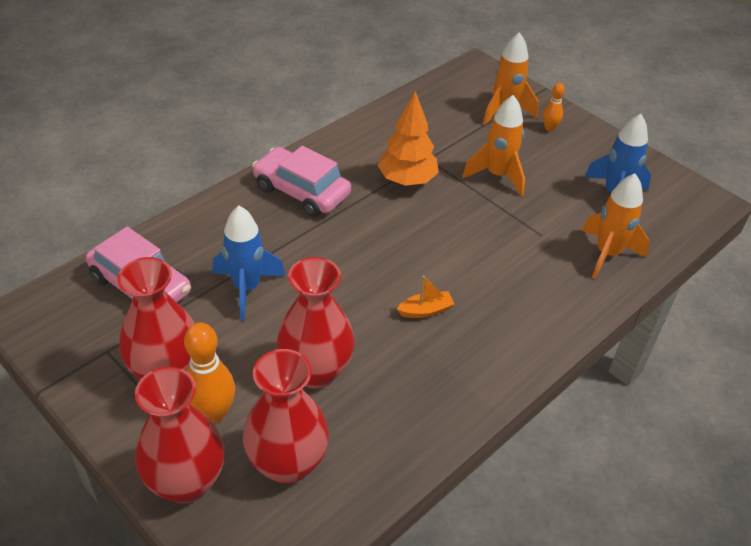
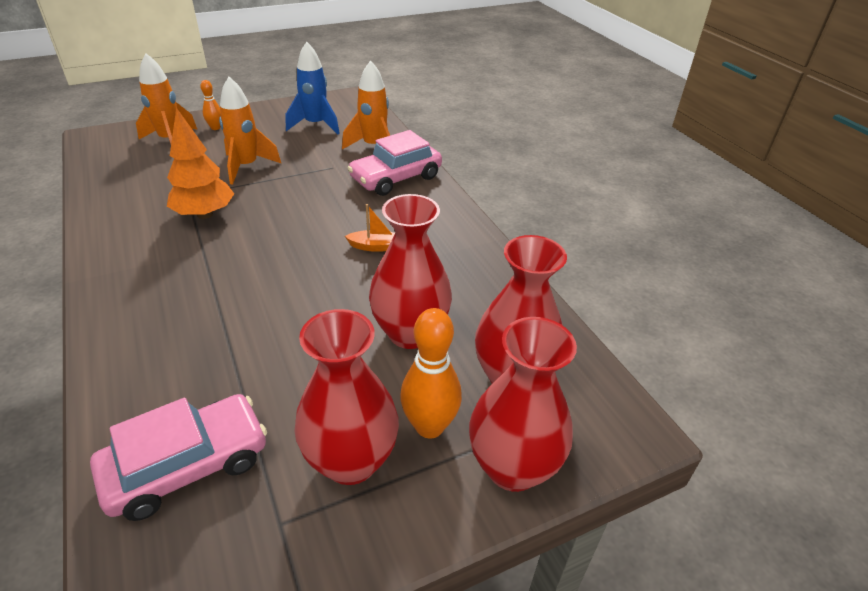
camera: 70 degrees left, 5 degrees down
blue rocket [213,206,285,321] -> none
pink car [252,146,351,217] -> pink car moved to [347,130,442,196]
orange boat [397,276,454,318] -> orange boat turned 90 degrees clockwise [345,204,395,252]

